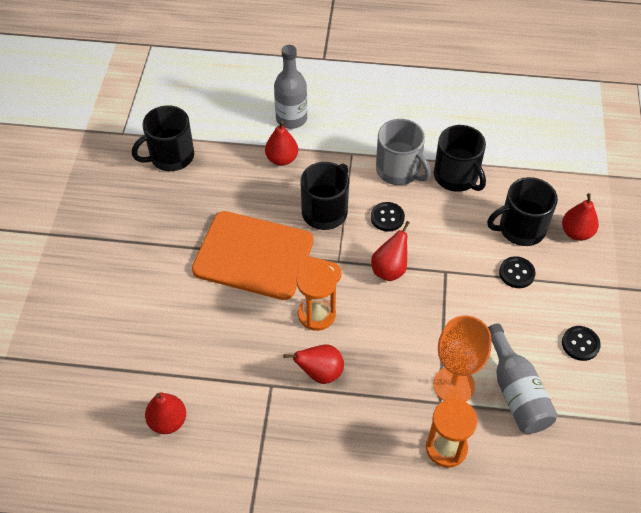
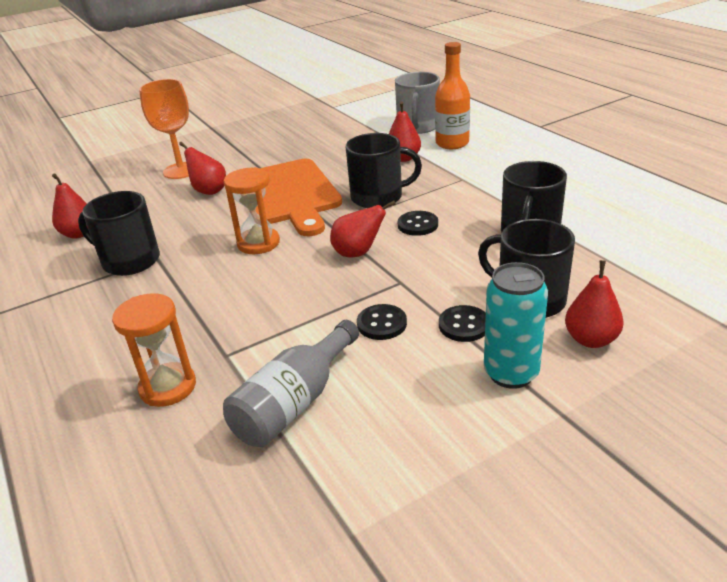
camera: 55 degrees right, 20 degrees down
black mug [132,105,194,171] -> black mug moved to [78,191,160,276]
grey bottle [274,45,307,129] -> orange bottle [435,42,470,149]
red pear [284,344,344,384] -> red pear moved to [179,142,226,195]
grey mug [376,119,431,185] -> grey mug moved to [395,72,440,134]
orange goblet [433,316,492,402] -> orange goblet moved to [139,79,189,179]
black button [562,326,601,361] -> black button moved to [357,304,407,340]
none -> turquoise can [484,262,548,389]

